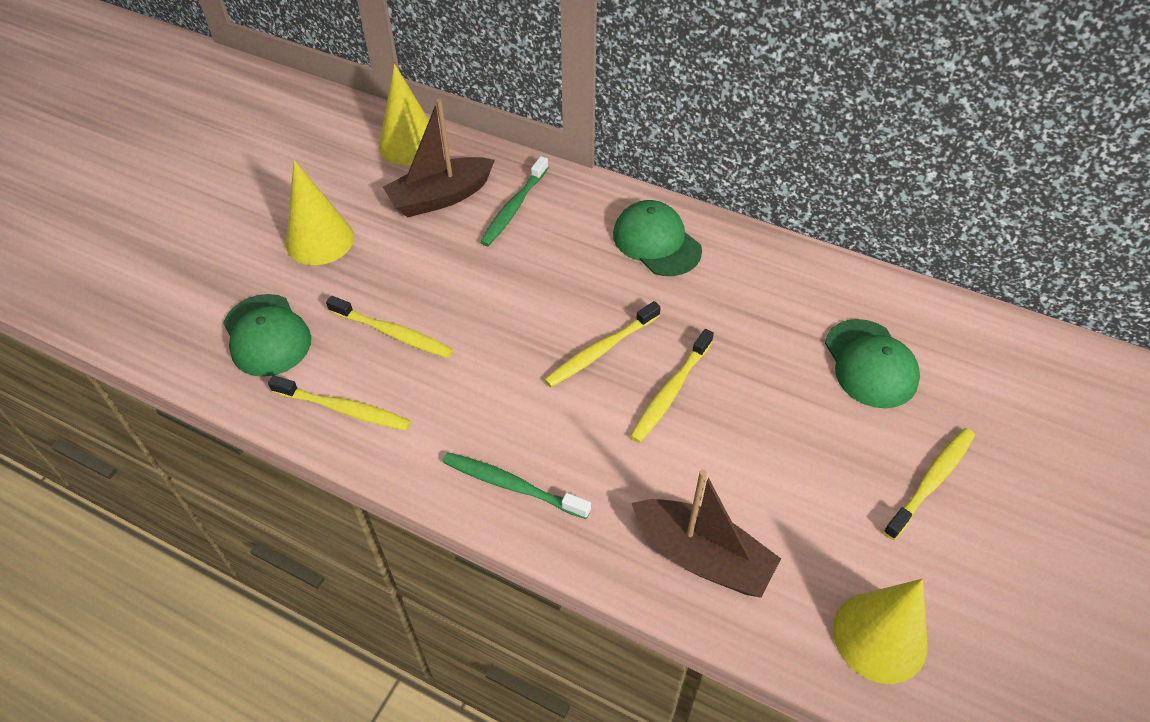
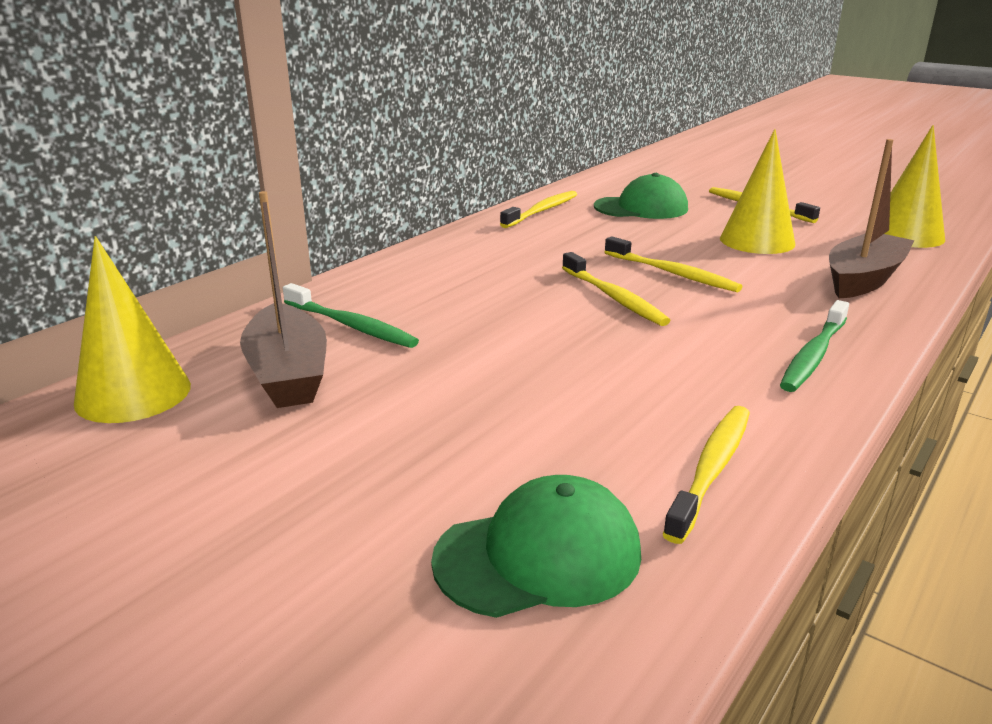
camera: 80 degrees left, 25 degrees down
yellow cone [286,160,354,265] -> yellow cone moved to [720,129,795,254]
yellow toothbrush [326,296,453,358] -> yellow toothbrush moved to [500,191,577,228]
green cap [613,200,702,276] -> none

